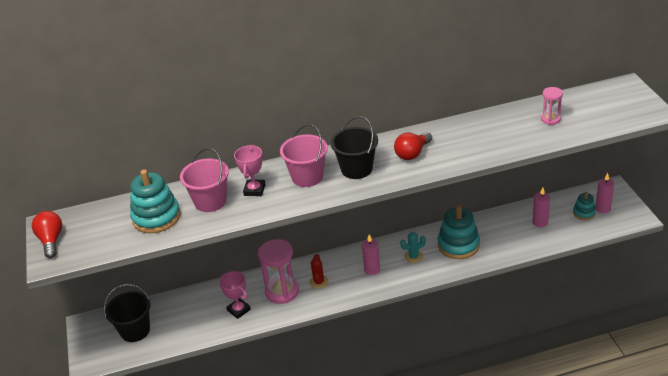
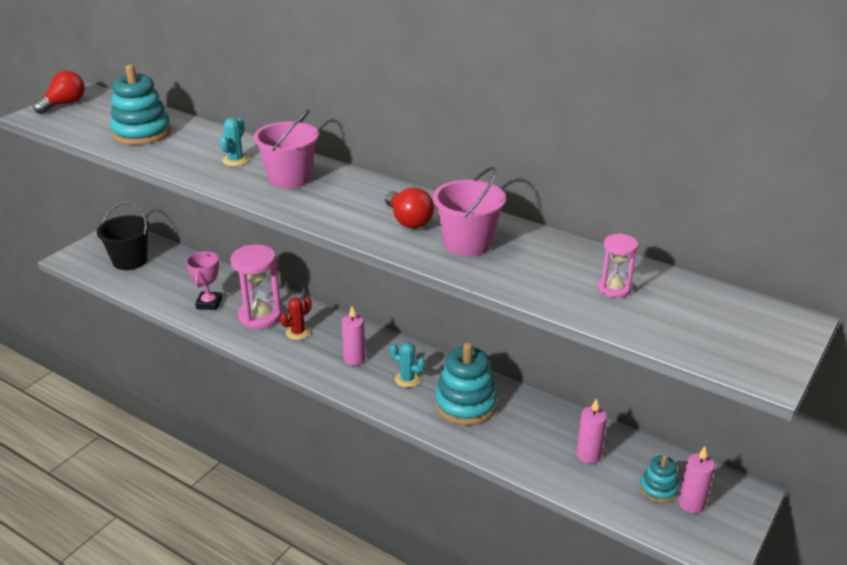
camera: 45 degrees right, 5 degrees down
pink bucket [180,148,229,212] -> pink bucket moved to [433,167,506,257]
pink trophy [234,145,266,196] -> turquoise cactus [220,118,249,166]
black bucket [330,116,378,179] -> none
red light bulb [394,132,432,160] -> red light bulb turned 120 degrees counterclockwise [385,187,434,229]

